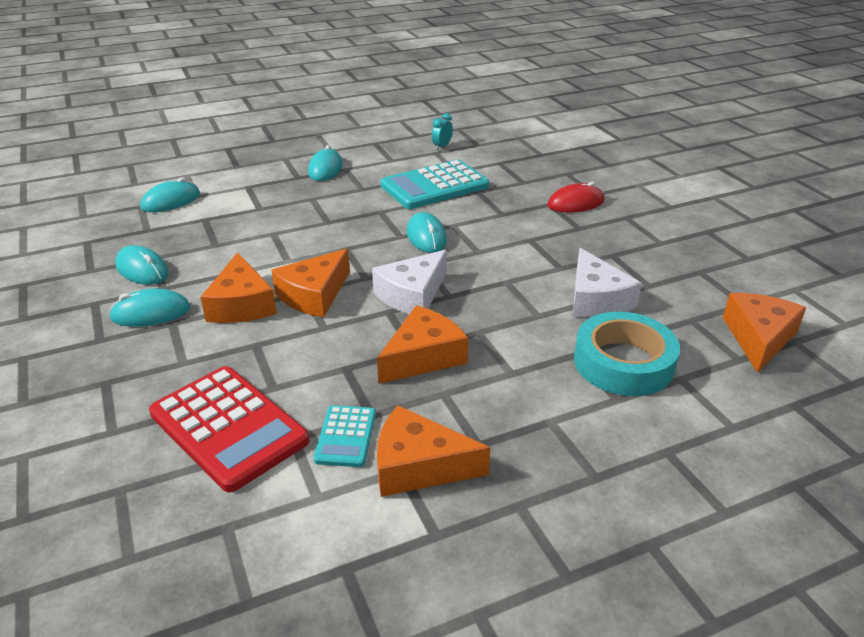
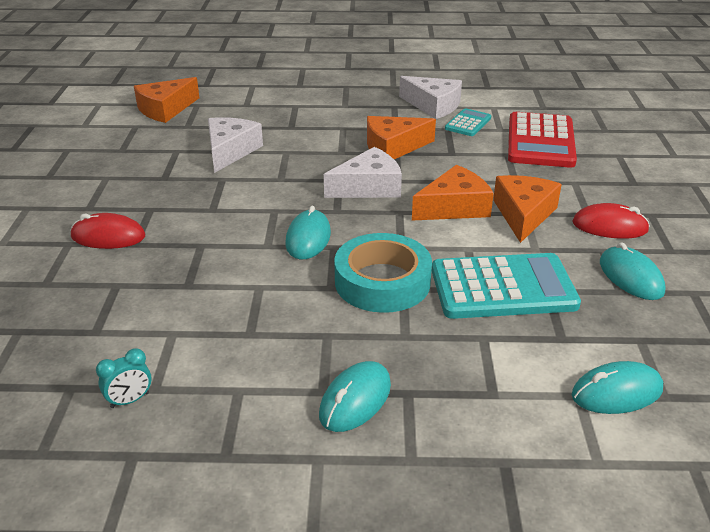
camera: 155 degrees left, 0 degrees up
turquoise mouse [109,289,190,327] -> red mouse [572,203,650,239]
red calculator [149,366,310,492] -> red calculator turned 150 degrees counterclockwise [508,112,577,168]
orange cheese [377,405,490,497] -> white cheese [399,76,462,119]
turquoise calculator [381,160,489,209] -> turquoise calculator moved to [432,253,581,319]
turquoise tape [574,312,680,396] -> turquoise tape moved to [334,233,432,313]

